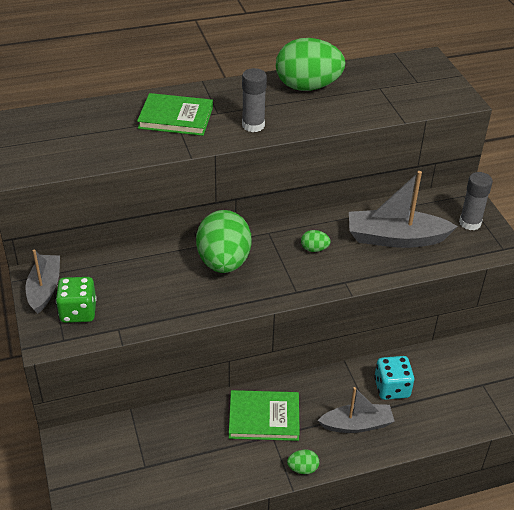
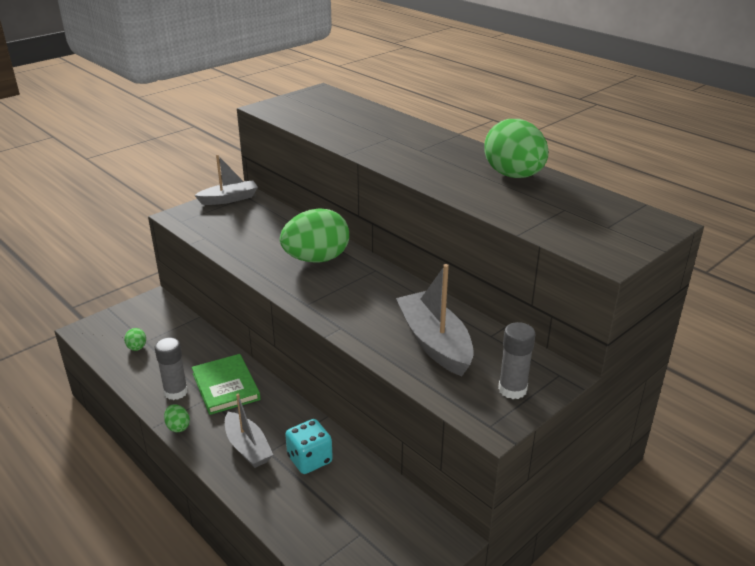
camera: 65 degrees right, 10 degrees down
green dice [56,277,97,323] -> none
green book [137,93,213,136] -> none
grey glue stick [242,68,267,132] -> grey glue stick moved to [155,338,188,400]
green egg [301,230,331,252] -> green egg moved to [124,328,146,351]

